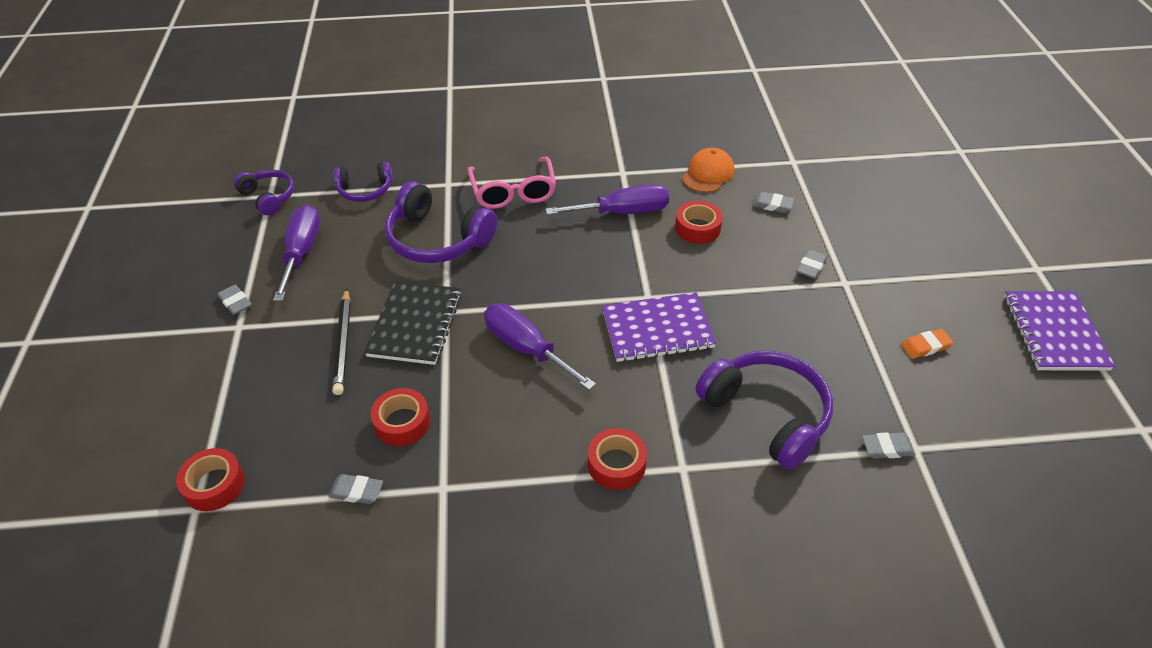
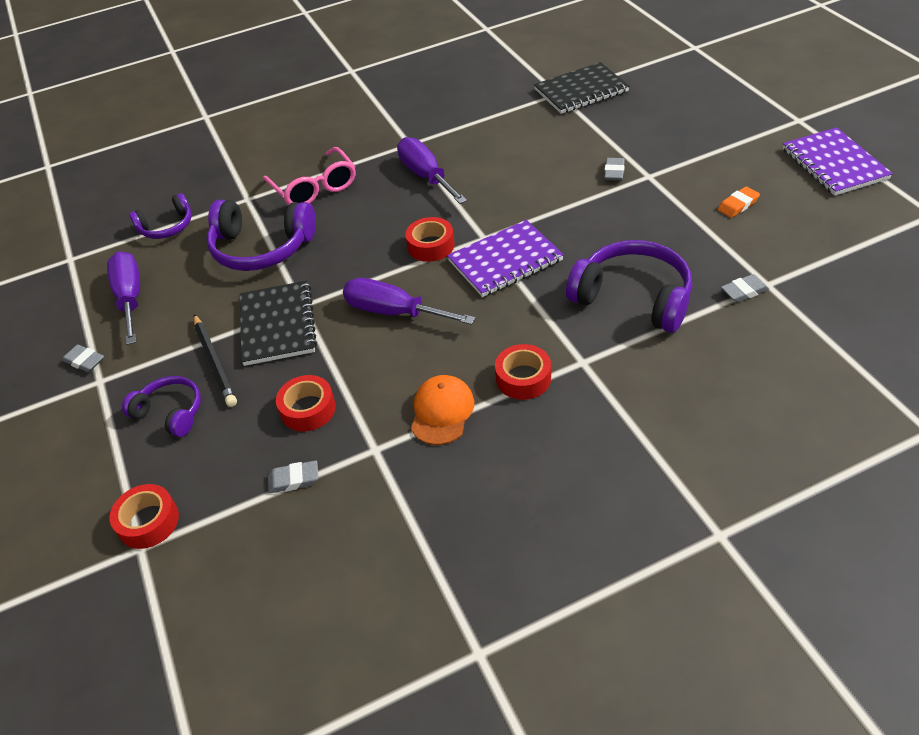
camera: 15 degrees left, 0 degrees up
purple headphones [233,170,294,216] -> purple headphones moved to [122,376,201,437]
purple screwdriver [546,184,669,215] -> purple screwdriver turned 90 degrees counterclockwise [397,137,467,204]
red tape [675,201,723,244] -> red tape moved to [405,217,455,262]
orange cap [682,148,734,193] -> orange cap moved to [411,375,474,445]
grey eraser [752,192,794,213] -> none
none -> black notebook [534,62,630,114]

